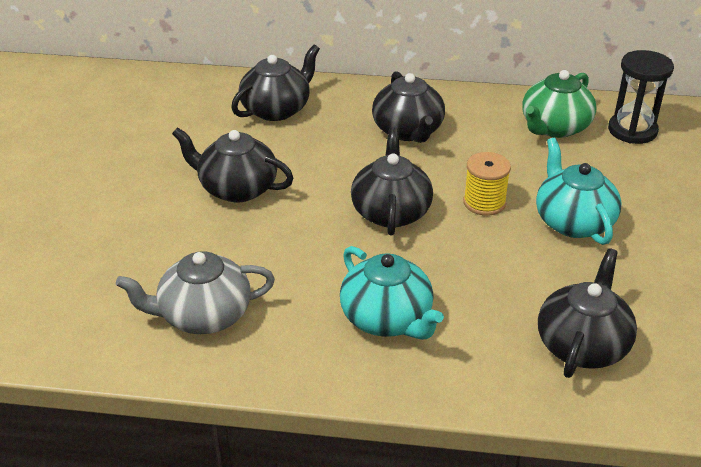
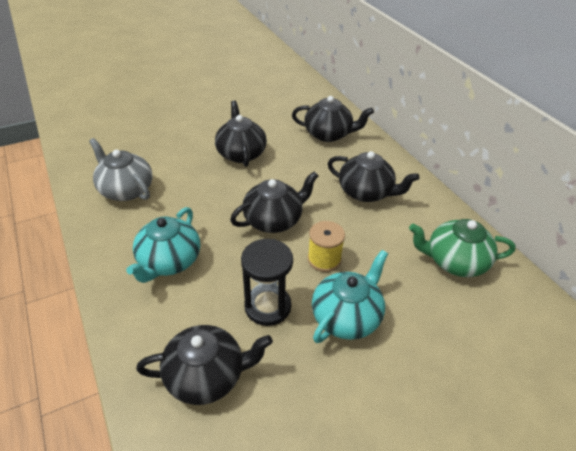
camera: 55 degrees right, 5 degrees up
black teapot [372,71,445,143] -> black teapot turned 105 degrees counterclockwise [328,151,419,202]
black hourglass [608,50,674,144] -> black hourglass moved to [241,239,293,326]

